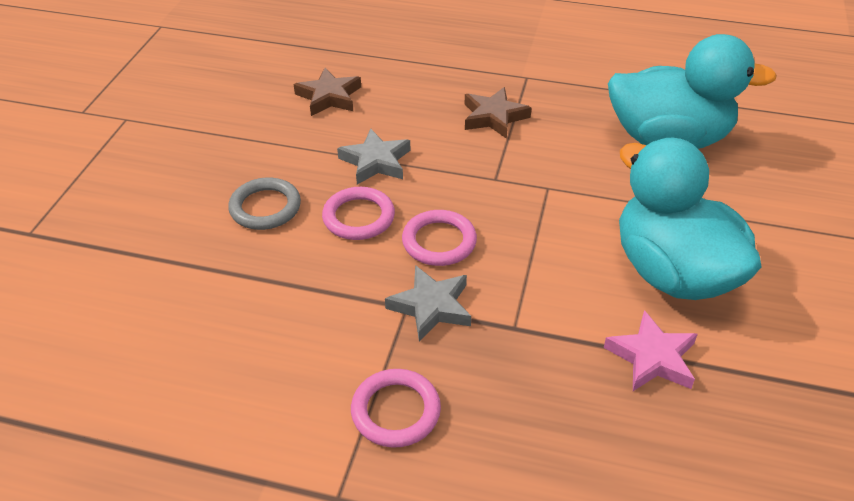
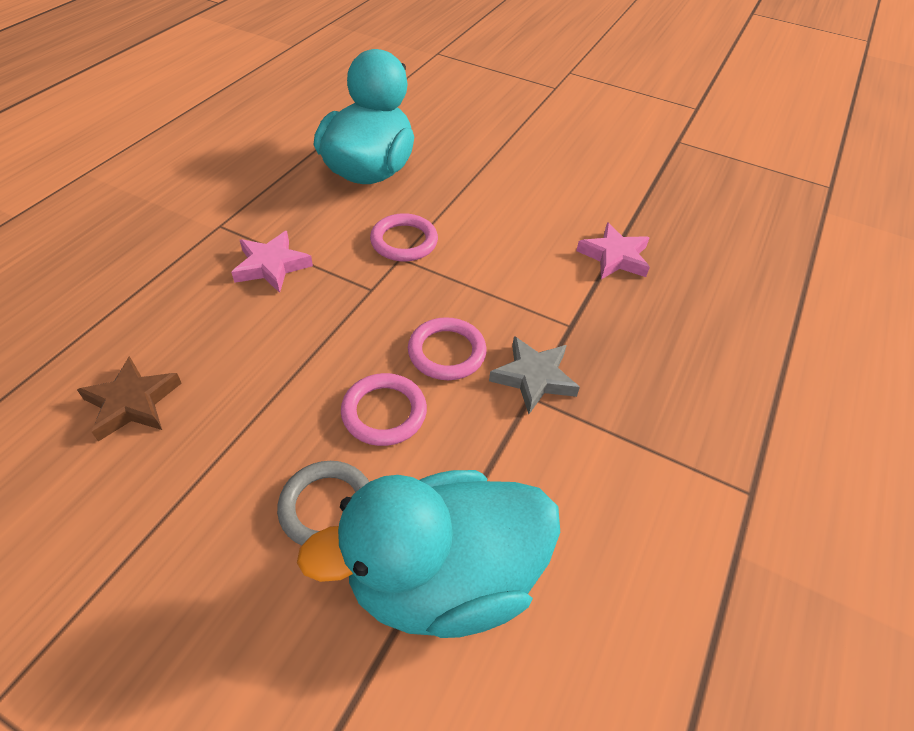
camera: 80 degrees left, 5 degrees up
grey star [337,129,410,184] -> none
pink ring [351,369,441,448] -> pink ring moved to [370,213,438,262]
brown star [465,87,532,139] -> pink star [231,231,313,293]
turquoise duck [619,138,761,300] -> turquoise duck moved to [297,470,560,638]

